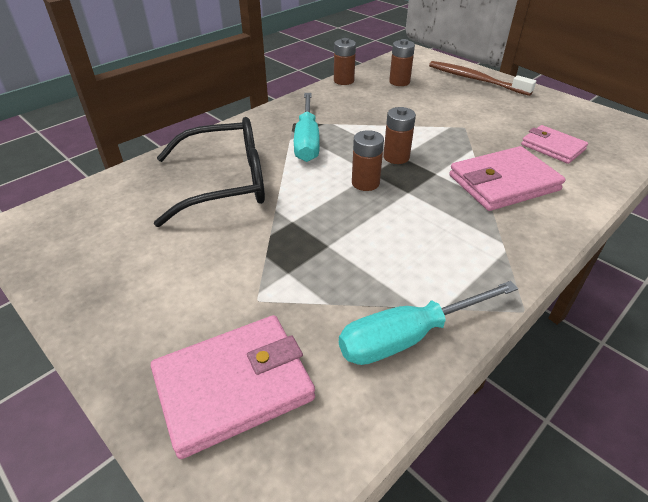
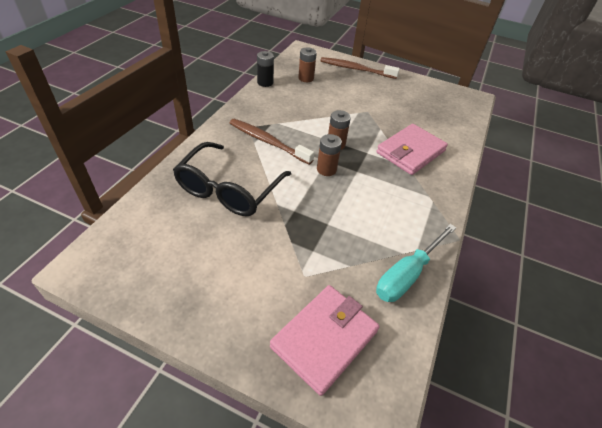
camera: 25 degrees left, 5 degrees up
black glasses [154,117,265,227] -> black glasses turned 150 degrees clockwise [173,142,291,216]
turquoise screwdriver [294,93,320,162] -> brown toothbrush [230,119,314,165]
brown battery [334,38,356,85] -> black battery [257,51,274,87]
pink wallet [521,125,588,164] -> none

